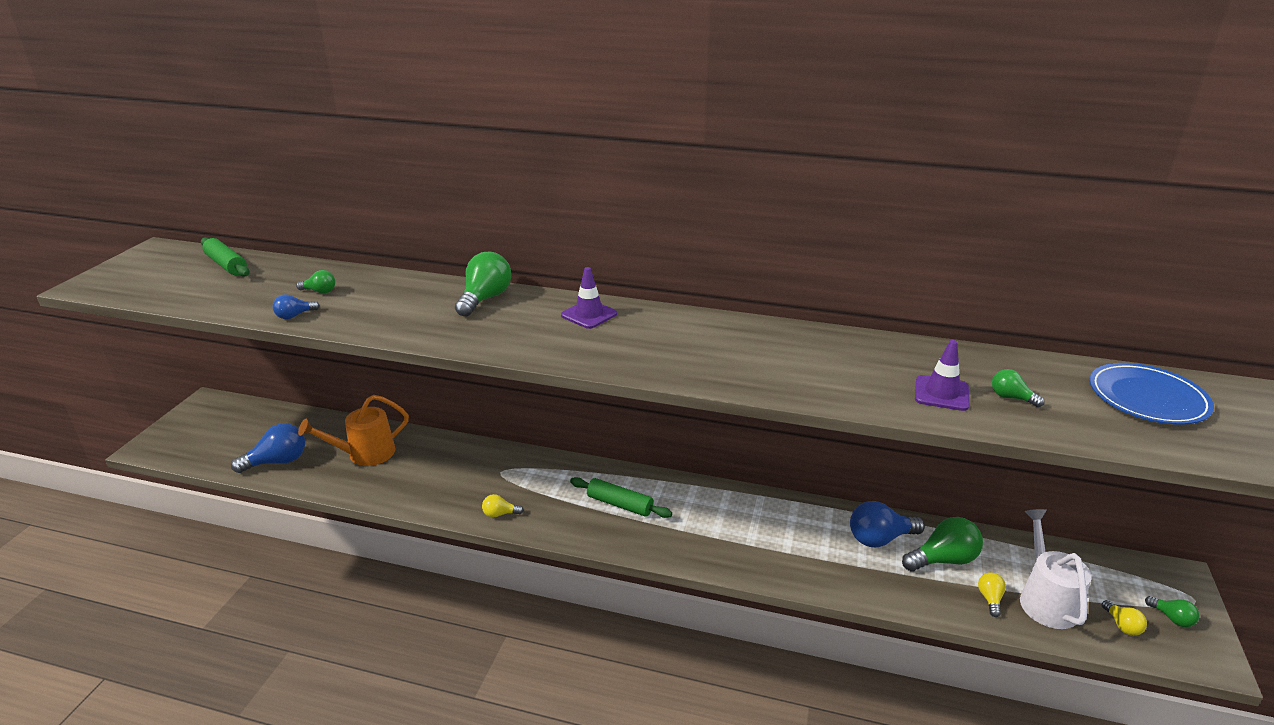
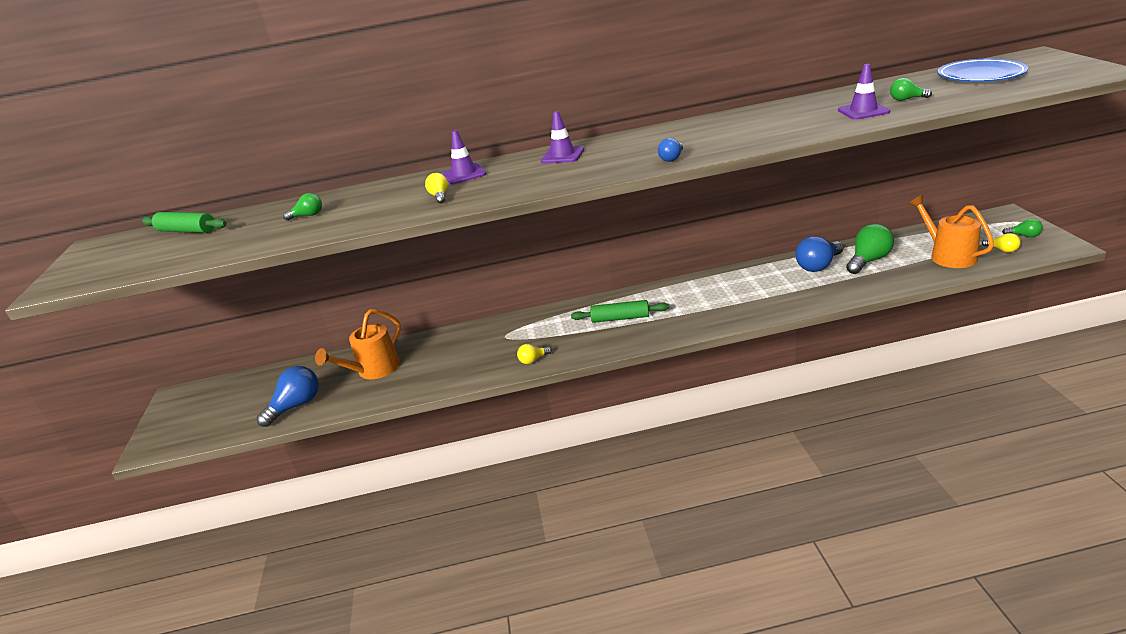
camera: 20 degrees left, 0 degrees up
blue light bulb [273,294,320,319] -> blue light bulb moved to [658,138,683,162]
green light bulb [455,252,512,317] -> purple traffic cone [443,130,486,184]
yellow light bulb [978,572,1006,617] -> yellow light bulb moved to [425,173,448,204]
white watering can [1020,509,1092,629] -> orange watering can [909,195,994,268]

